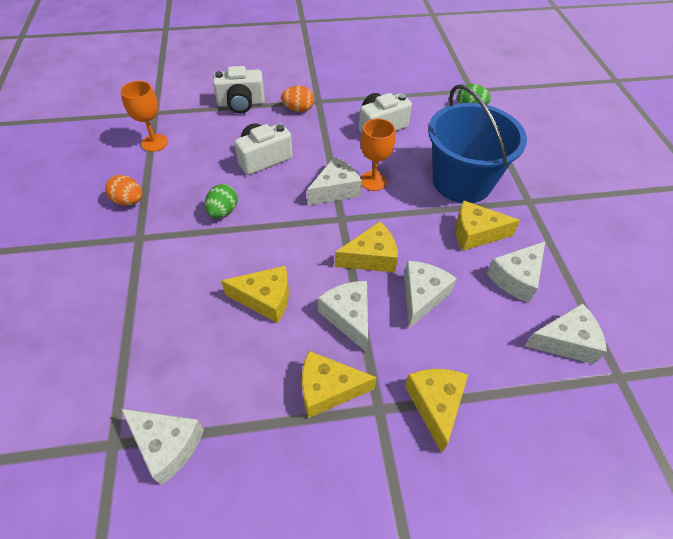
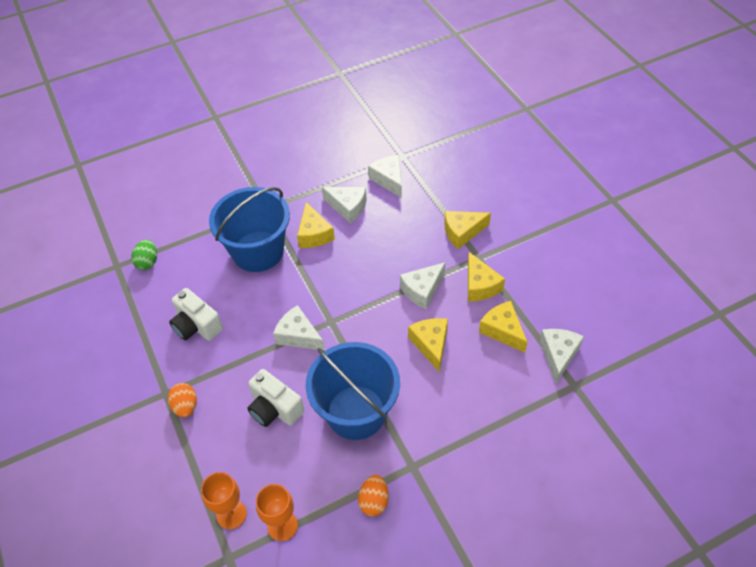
camera: 105 degrees left, 0 degrees up
green egg [205,184,238,218] -> blue bucket [306,342,400,440]
white camera [213,66,265,113] -> none
yellow cheese [335,221,398,272] -> yellow cheese moved to [479,301,527,353]
orange goblet [360,118,395,191] -> orange goblet moved to [201,472,247,529]
white cheese [404,261,457,329] -> none

